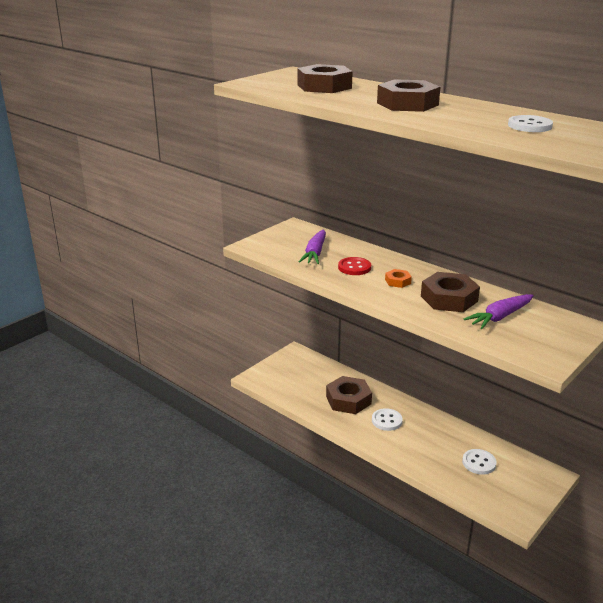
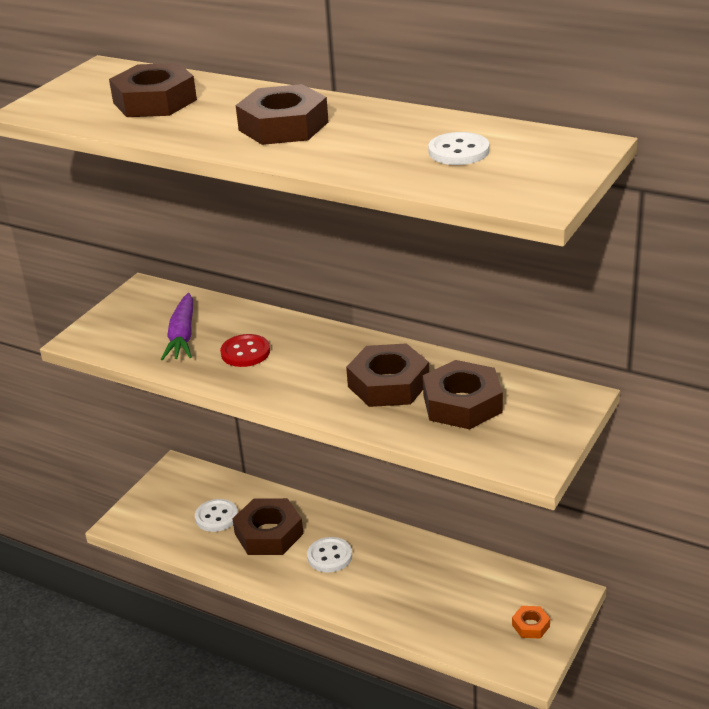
camera: 10 degrees left, 5 degrees up
orange nut [385,269,412,288] -> orange nut moved to [512,606,550,639]
white button [462,449,497,475] -> white button moved to [195,499,238,532]
purple carrot [464,294,534,329] -> brown nut [423,360,503,429]

